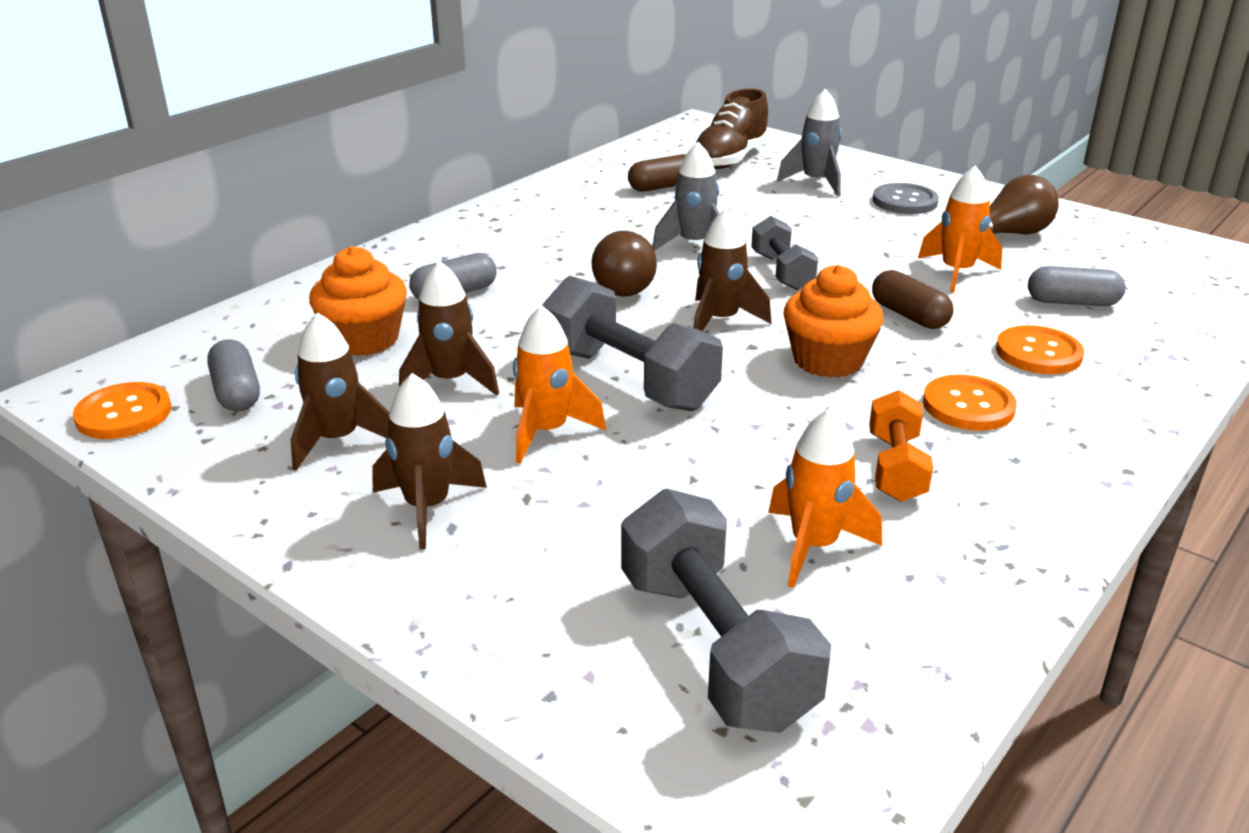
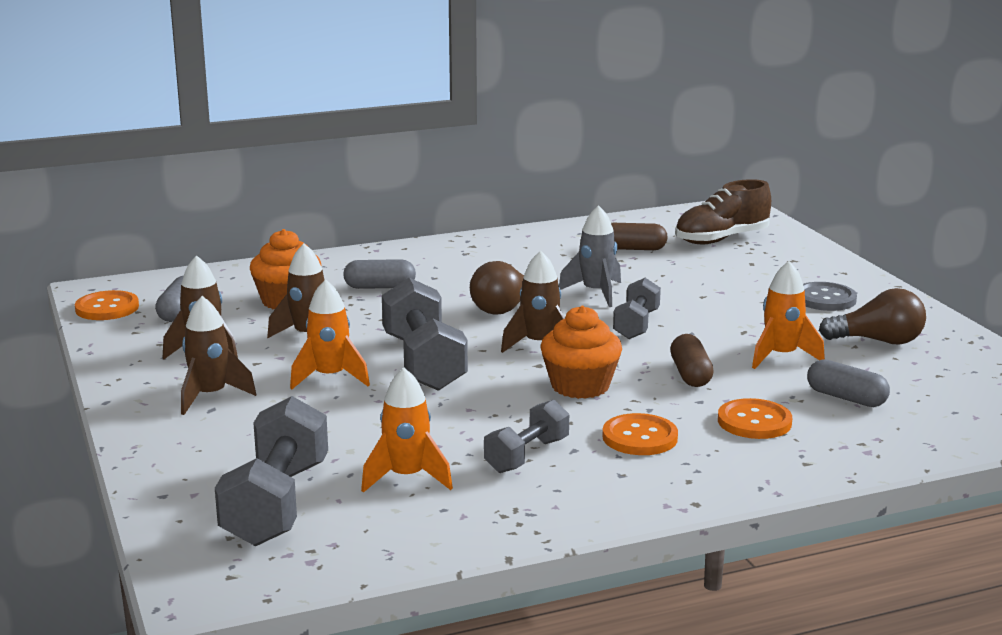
camera: 30 degrees right, 10 degrees down
grey rocket [777,89,842,196] -> none
orange dumbbell [869,390,933,502] -> grey dumbbell [484,399,569,473]

